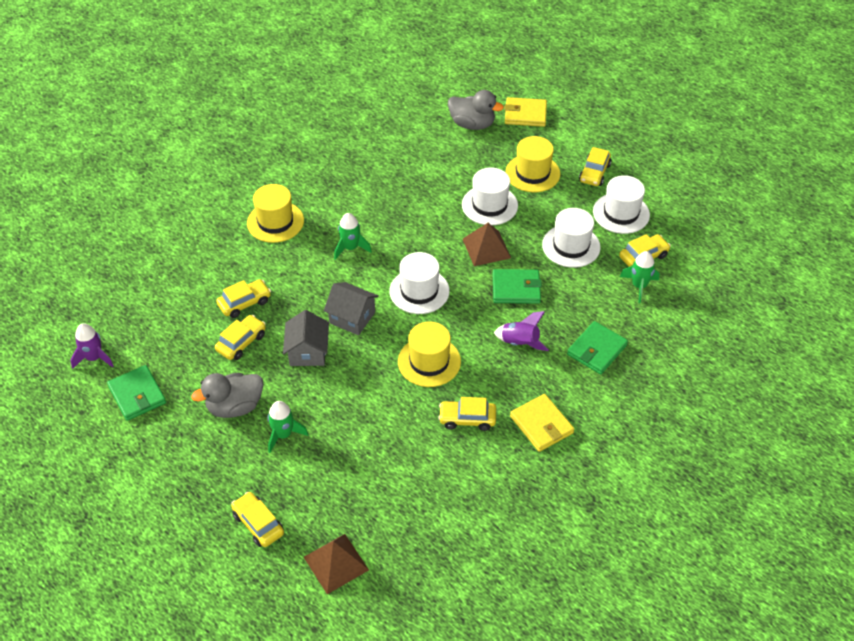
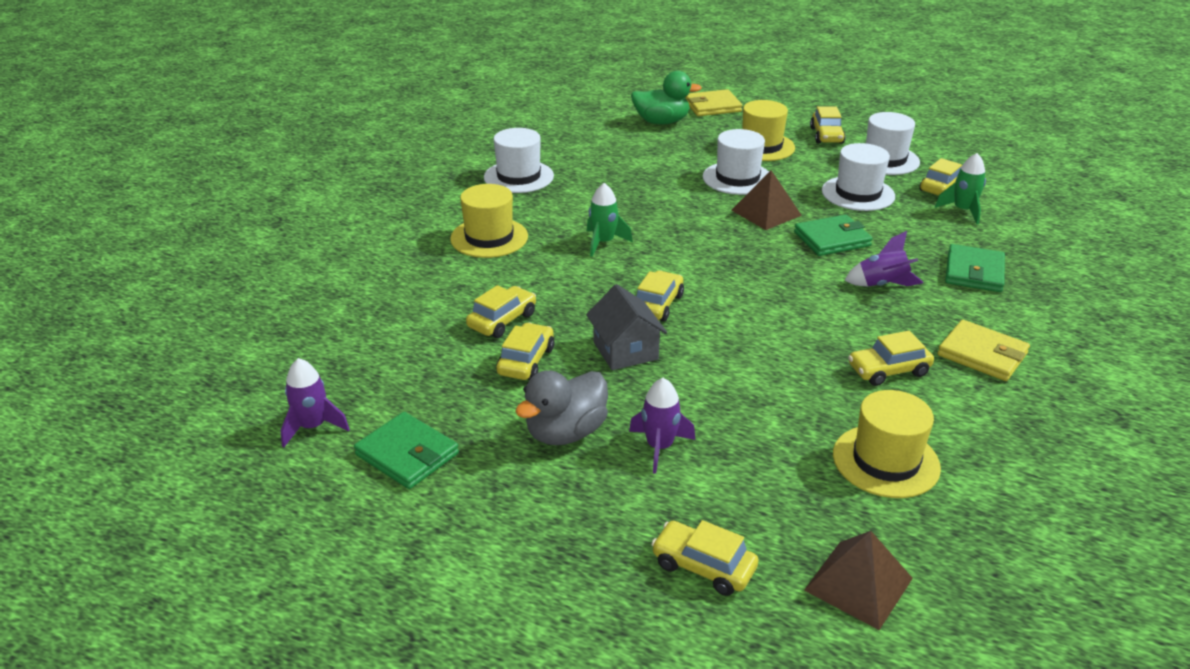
camera: 20 degrees left, 15 degrees down
green rocket [267,401,309,453] -> purple rocket [629,378,695,474]
grey house [324,282,379,335] -> yellow car [636,271,684,322]
white hat [389,252,450,314] -> white hat moved to [484,128,554,193]
yellow hat [398,321,461,387] -> yellow hat moved to [833,390,941,498]
grey duck [448,90,504,130] -> green duck [631,71,702,124]

